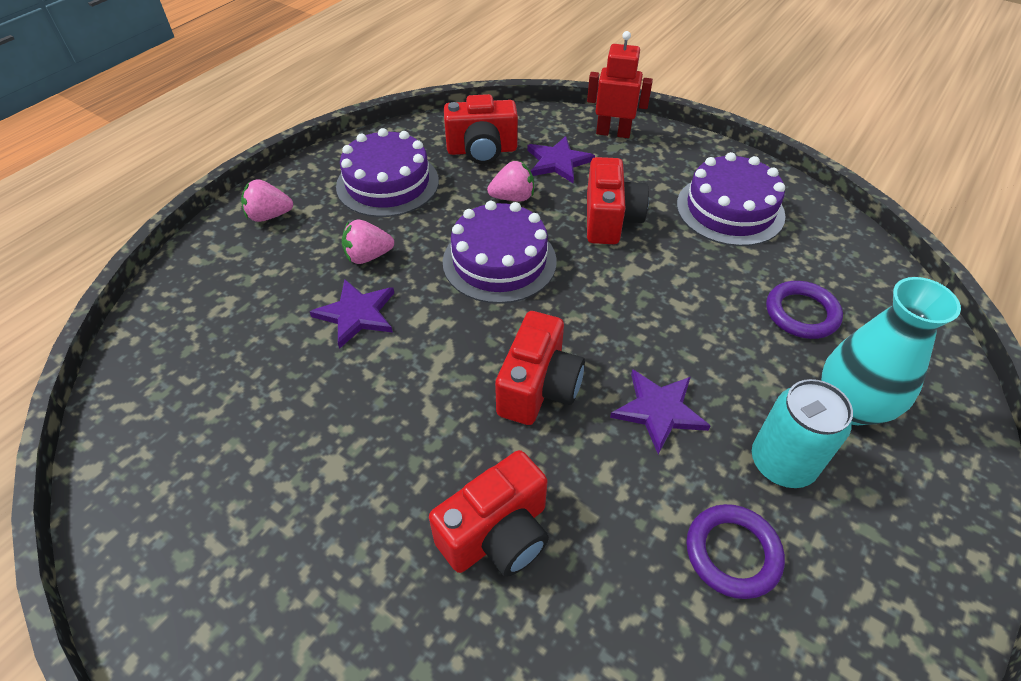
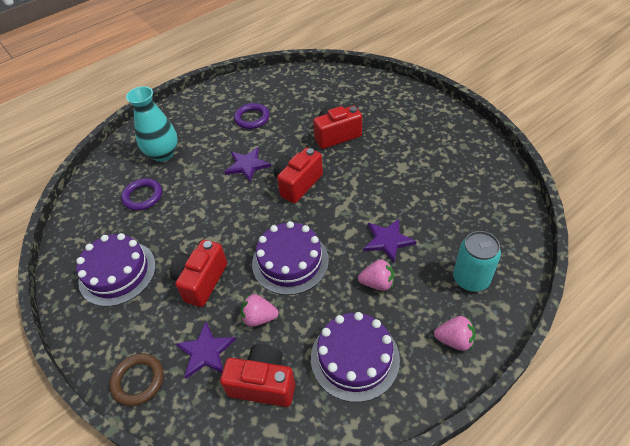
camera: 160 degrees left, 0 degrees up
red robot [587,31,653,138] -> brown ring [109,353,164,406]
turquoise can [752,379,853,488] -> turquoise can moved to [453,231,501,292]

